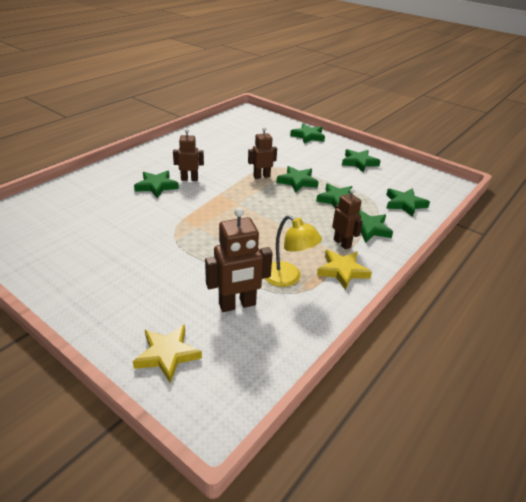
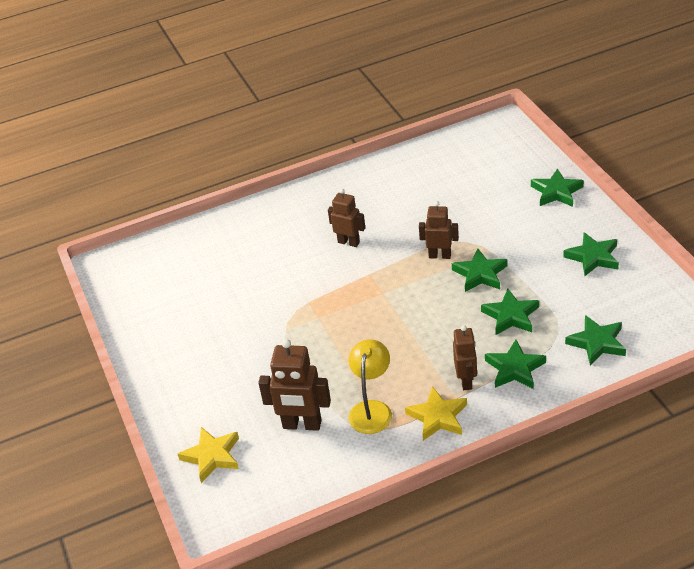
camera: 35 degrees right, 5 degrees up
green star [134,170,179,198] -> none
yellow lamp [265,215,322,287] -> yellow lamp turned 150 degrees counterclockwise [348,339,392,434]

